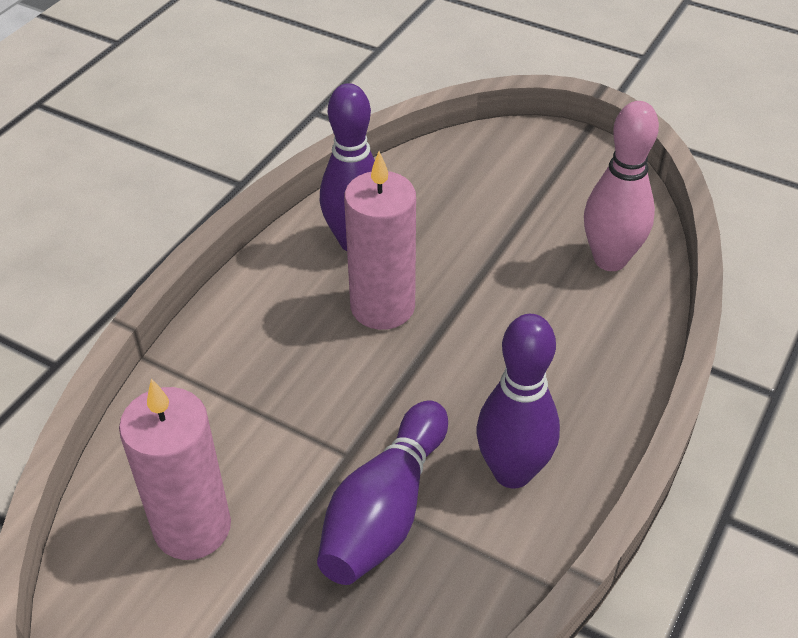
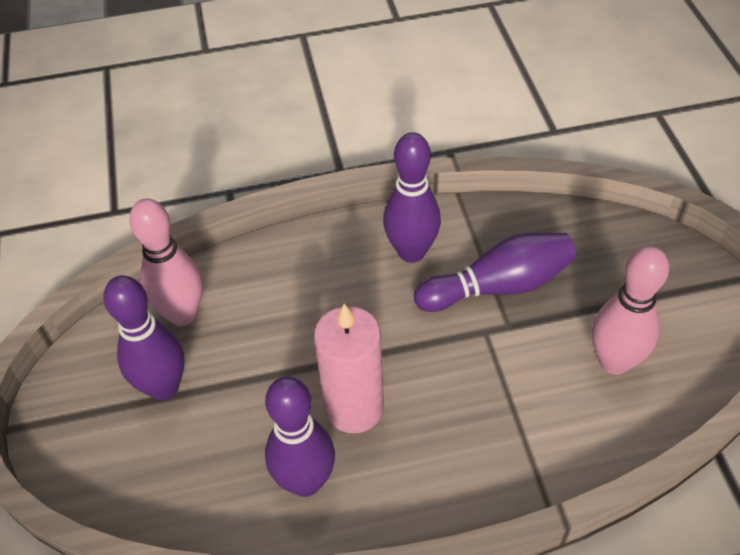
camera: 130 degrees left, 5 degrees up
pink candle [119,379,231,560] -> pink bowling pin [592,246,669,375]
none -> purple bowling pin [103,275,184,400]

